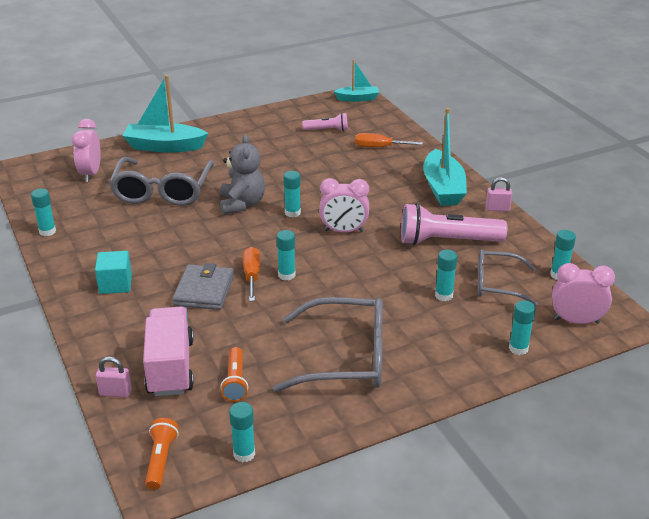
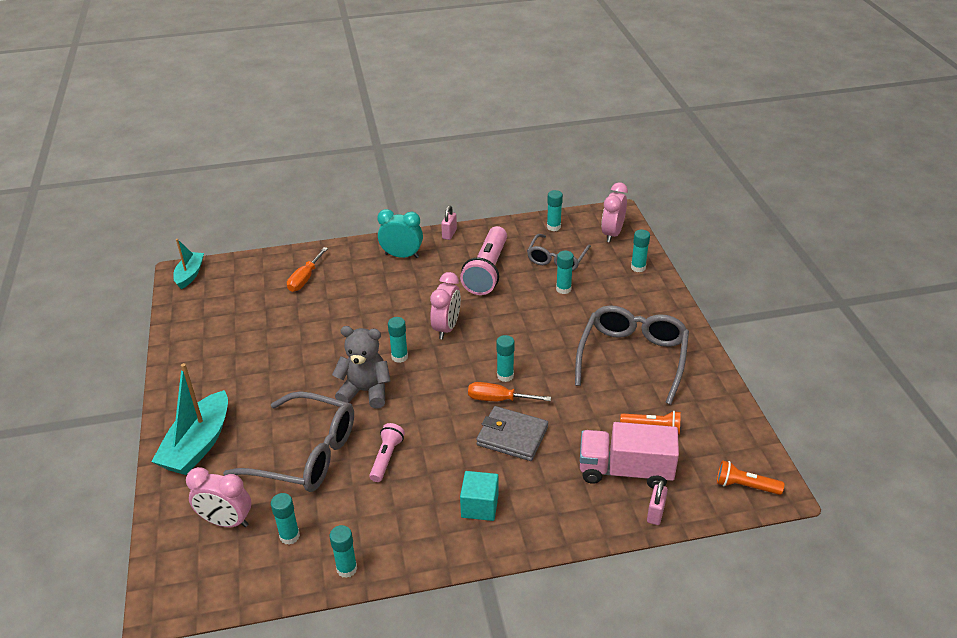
camera: 75 degrees left, 5 degrees up
turquoise glue stick [229,402,255,462] -> turquoise glue stick moved to [271,493,300,545]
pink flashlight [302,113,348,131] -> pink flashlight moved to [369,423,405,482]
turquoise boat [423,108,467,206] -> turquoise clock [377,209,423,258]

